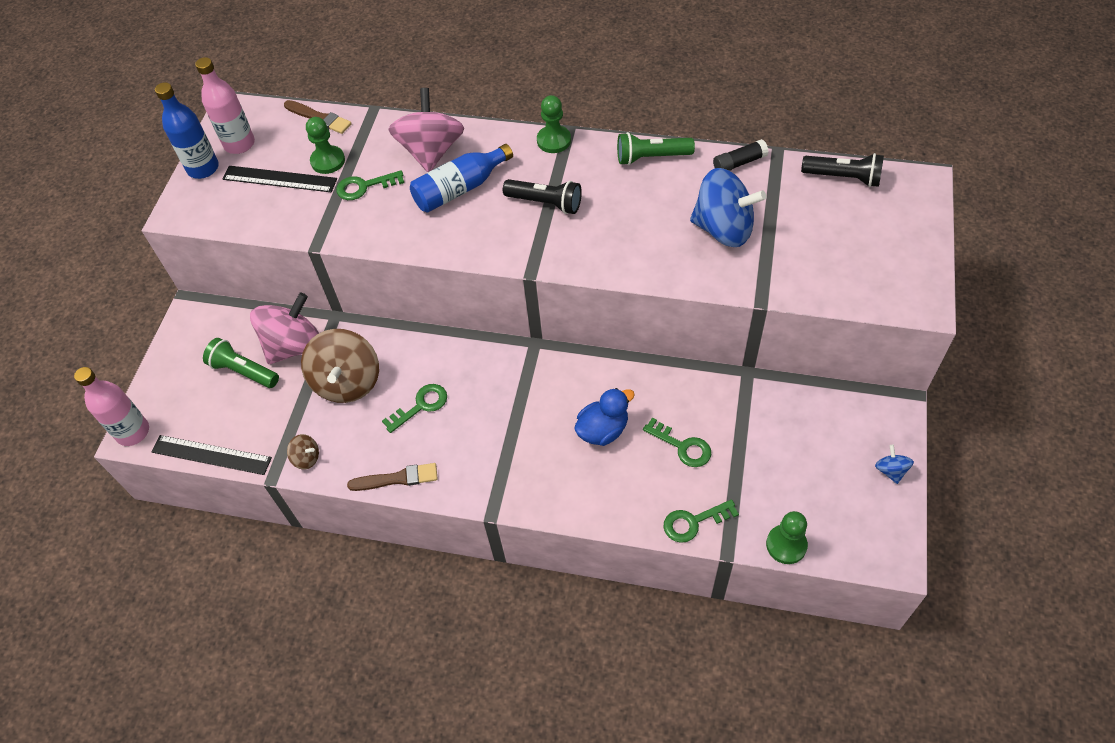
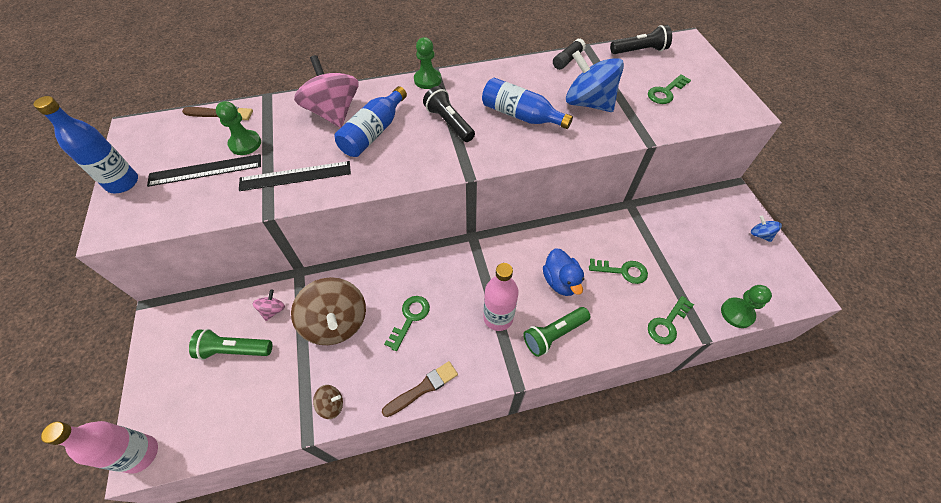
camera: 30 degrees left, 0 degrees up
black ruler [151,435,272,475] -> black ruler moved to [239,161,351,191]
pink bottle [195,57,255,154] -> pink bottle moved to [483,263,519,331]
pink spinning top [250,293,319,364] -> pink spinning top [252,289,285,321], size x0.44
green key [336,170,404,200] -> green key moved to [648,74,691,104]
black flashlight [503,179,582,214] -> black flashlight turned 120 degrees counterclockwise [423,86,475,142]
blue duck [574,388,635,446] -> blue duck turned 135 degrees clockwise [543,248,584,296]
green flashlight [617,132,695,165] -> green flashlight moved to [523,307,590,357]
blue spinning top [690,168,766,247] -> blue spinning top turned 135 degrees counterclockwise [566,50,624,112]
none -> blue bottle [482,78,573,129]

